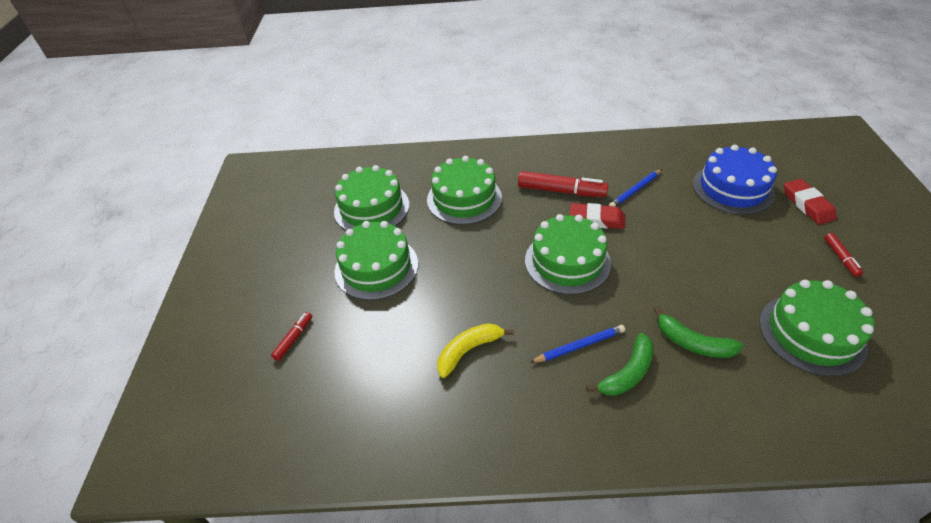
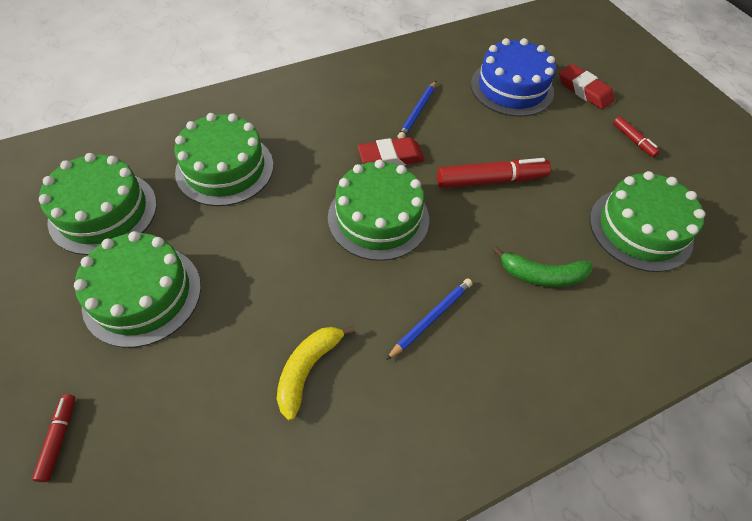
camera: 30 degrees left, 10 degrees up
red marker [518,171,609,197] -> red marker moved to [437,158,551,188]
green banana [586,333,654,396] -> none

